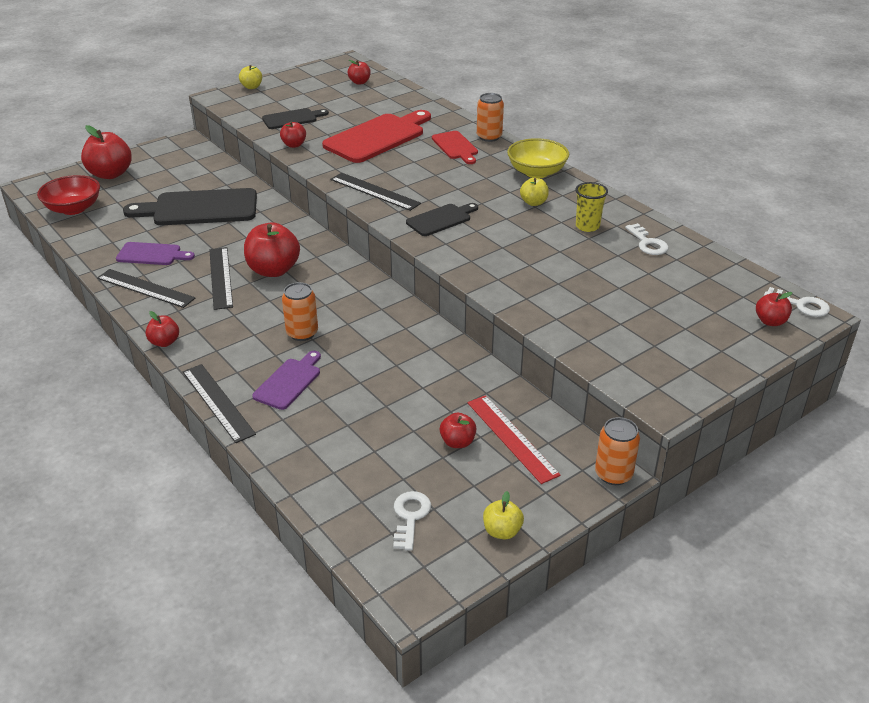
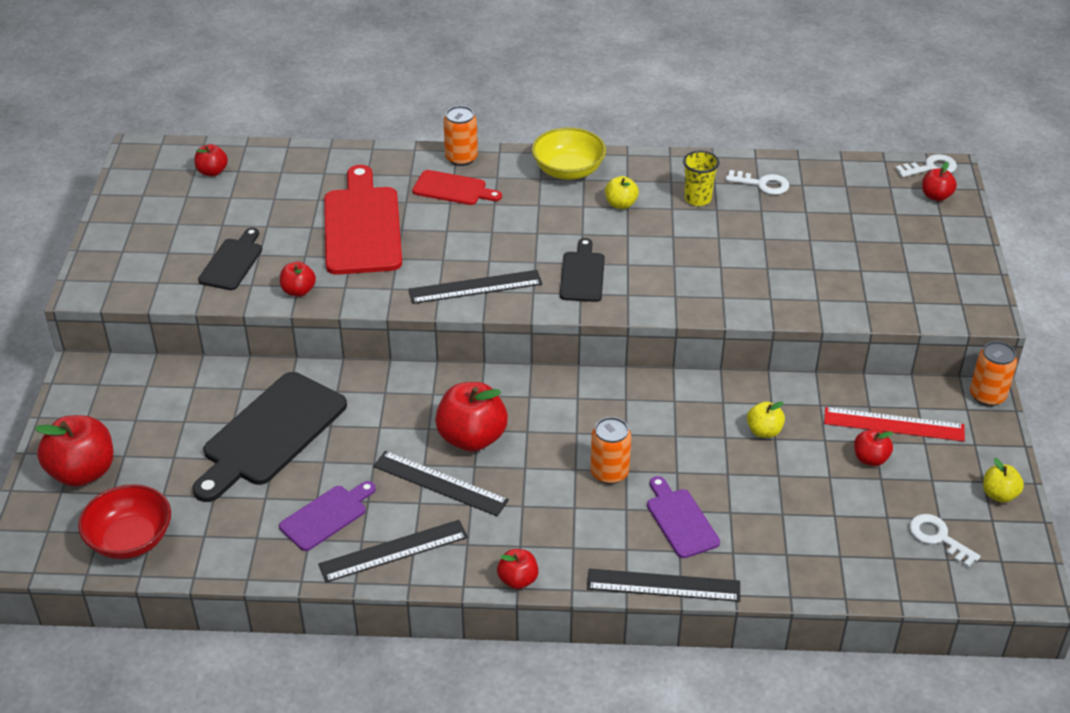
camera: 50 degrees left, 5 degrees up
yellow apple [239,65,262,89] -> yellow apple moved to [747,401,785,438]

